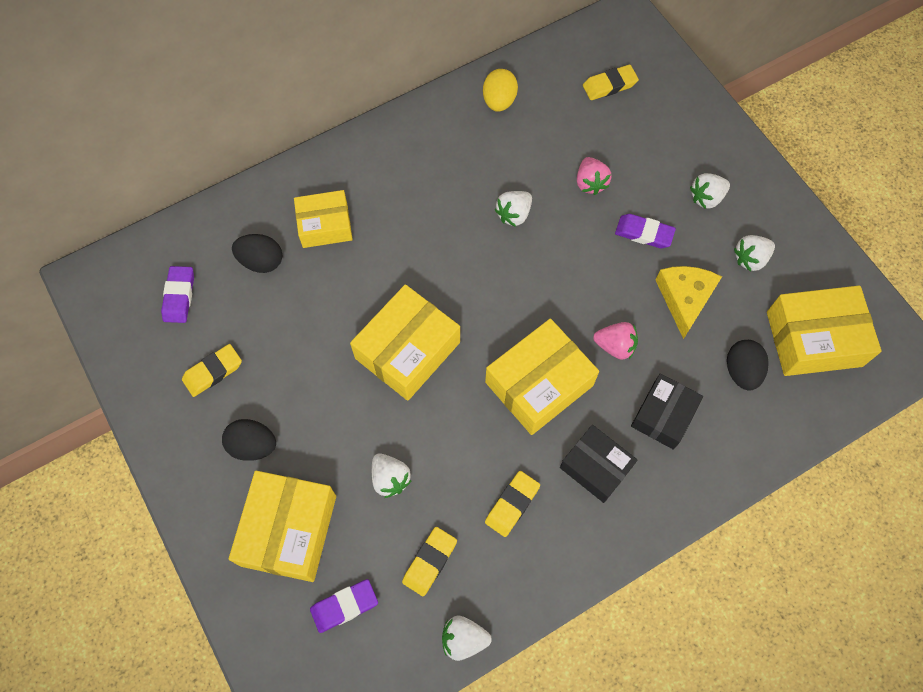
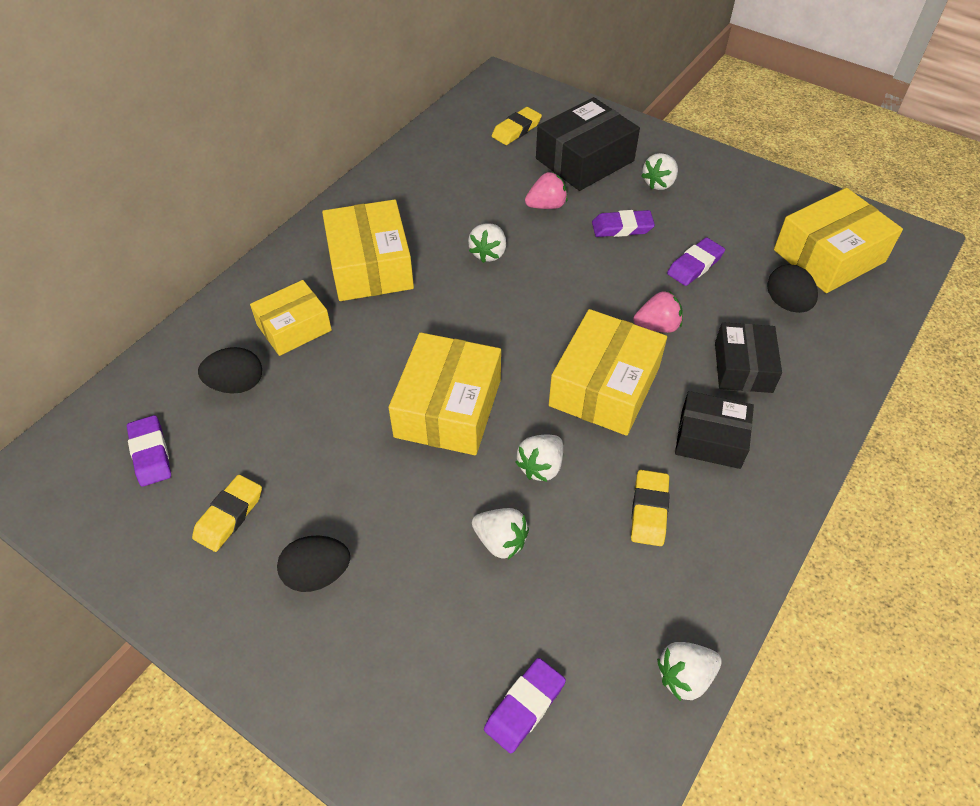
camera: 25 degrees left, 15 degrees down
yellow box [229,471,336,582] -> yellow box moved to [322,199,414,301]
yellow eraser [402,527,457,596] -> none
yellow egg [483,69,518,112] -> none
pink strawberry [577,157,611,195] -> pink strawberry turned 75 degrees counterclockwise [525,172,568,209]
yellow cheese [656,266,722,339] -> purple eraser [667,237,725,286]
white strawberry [734,235,775,271] -> white strawberry moved to [515,435,563,482]
none -> black box [536,97,640,191]

